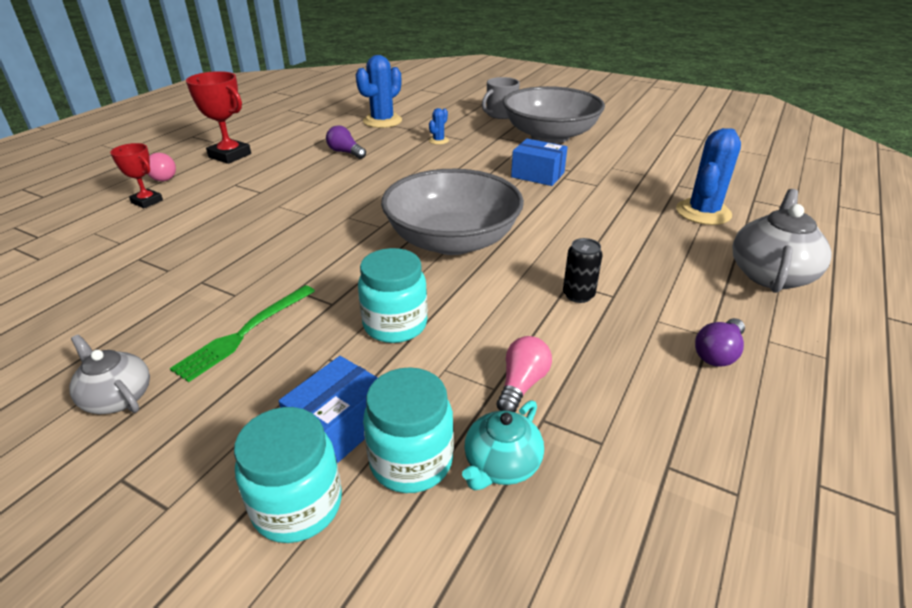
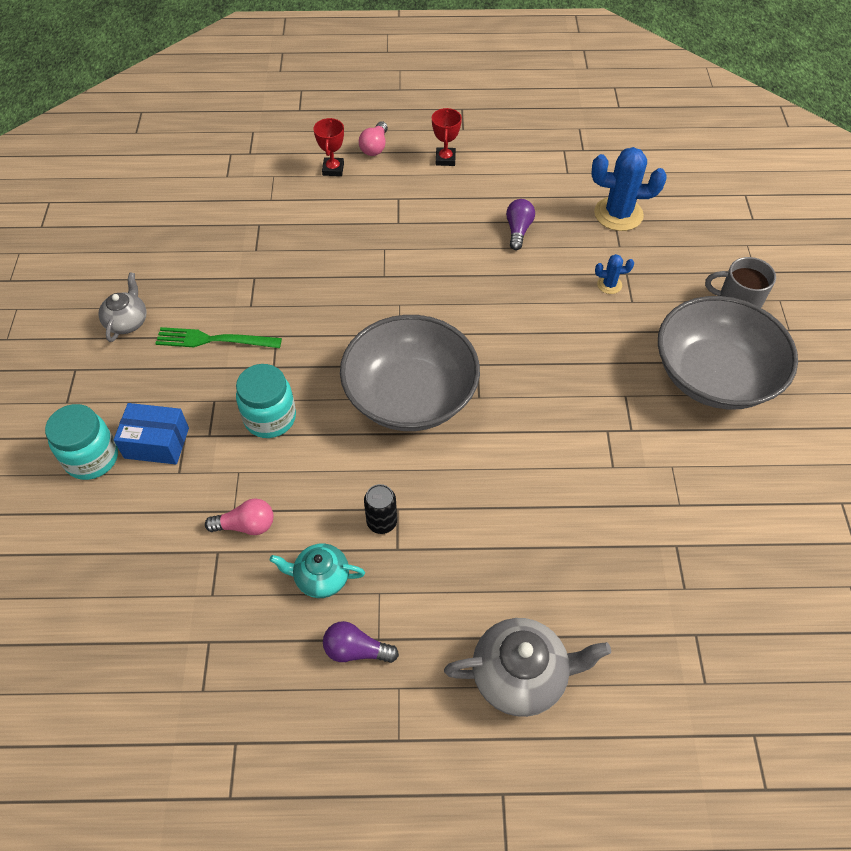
camera: 60 degrees right, 20 degrees up
red trophy [186,71,251,164] -> red trophy [432,108,462,166], size x0.63
turquoise jar [363,367,454,493] -> none
turquoise teapot [462,400,544,490] -> turquoise teapot moved to [270,544,365,598]
blue box [511,139,568,186] -> none
blue cactus [676,128,741,225] -> none

